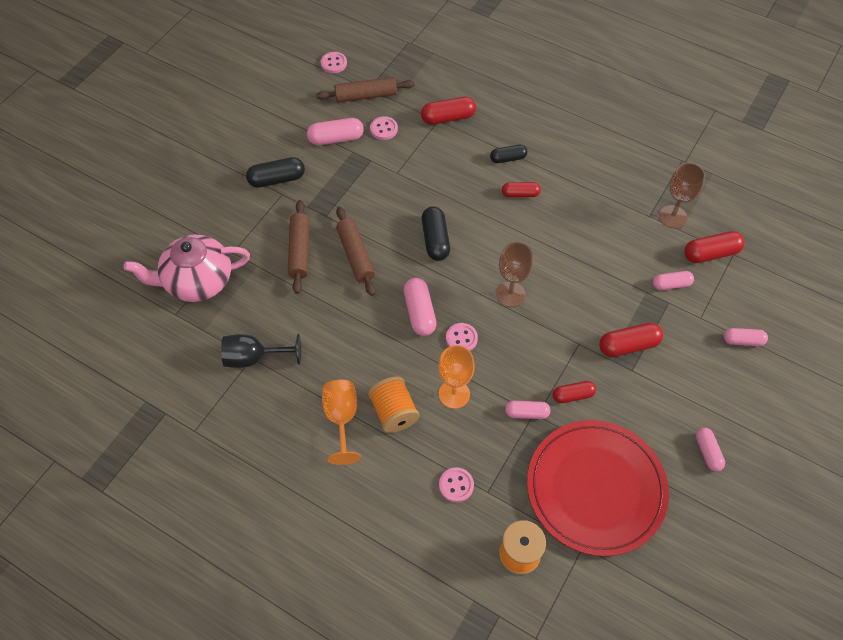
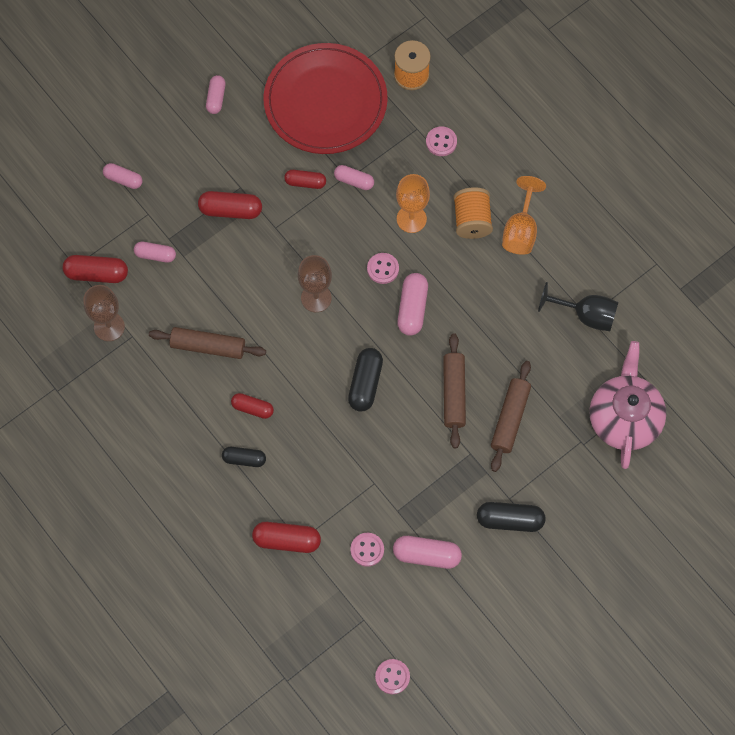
camera: 160 degrees left, 10 degrees up
pink teapot [124,235,250,302] -> pink teapot turned 90 degrees counterclockwise [589,341,666,469]
brown rolling pin [316,77,415,103] -> brown rolling pin moved to [149,327,266,359]

